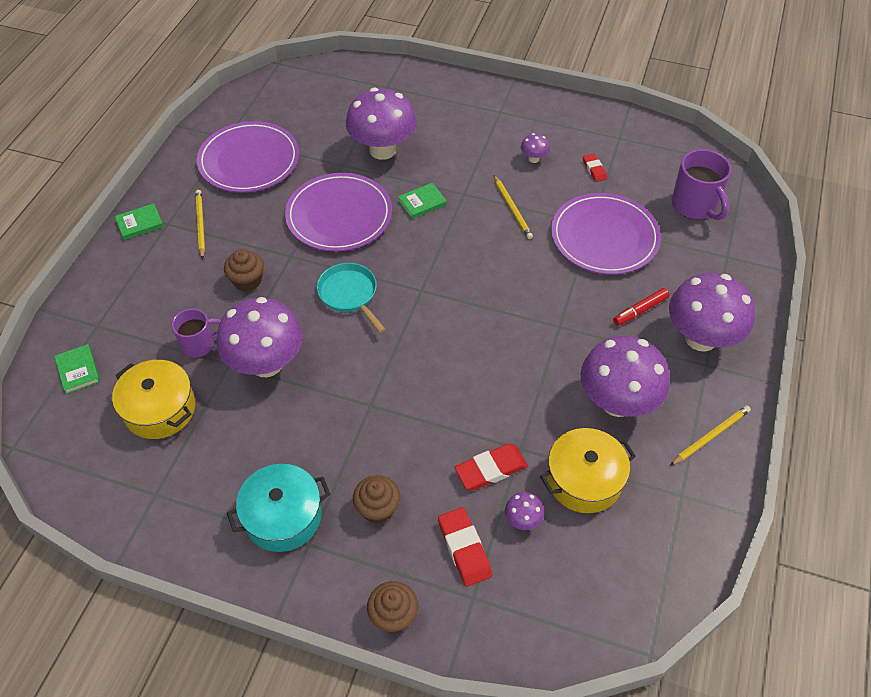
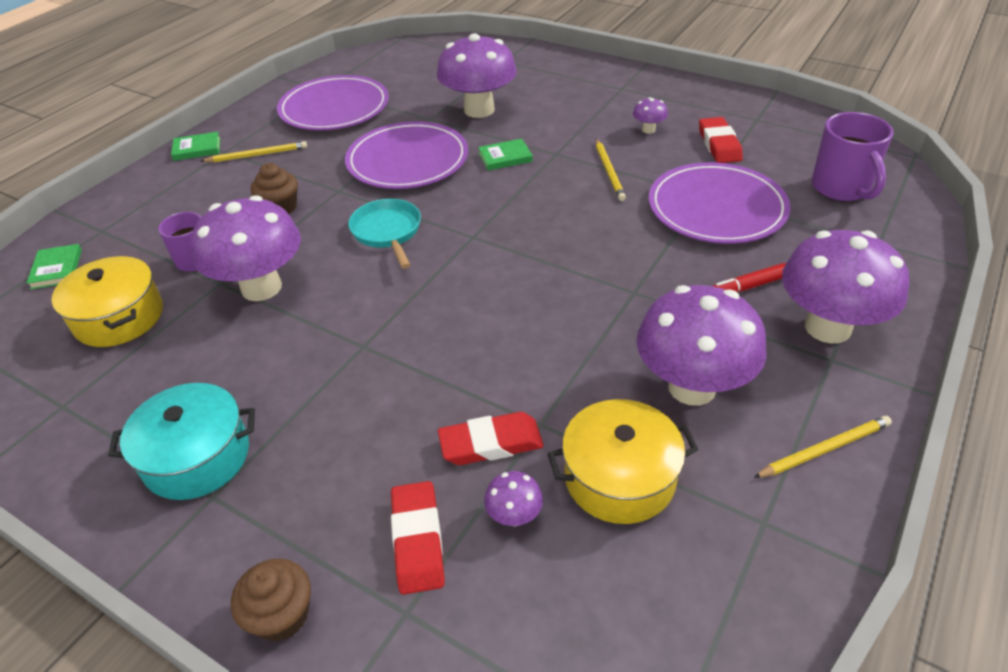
camera: 15 degrees right, 10 degrees down
yellow pencil [196,190,205,259] -> yellow pencil turned 75 degrees clockwise [201,141,307,162]
brown cupcake [353,475,400,523] -> none
red eraser [583,153,607,182] -> red eraser [699,117,743,163], size x1.66

